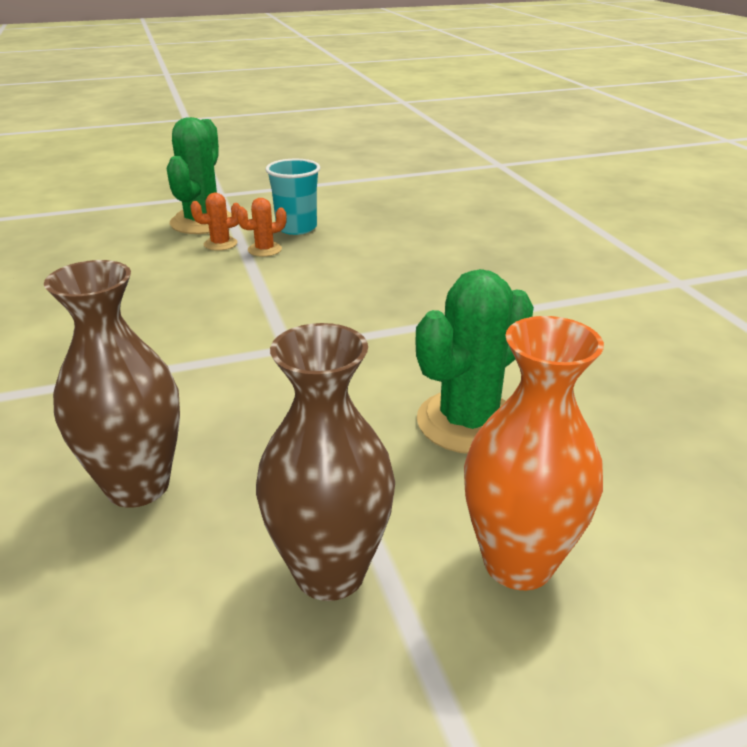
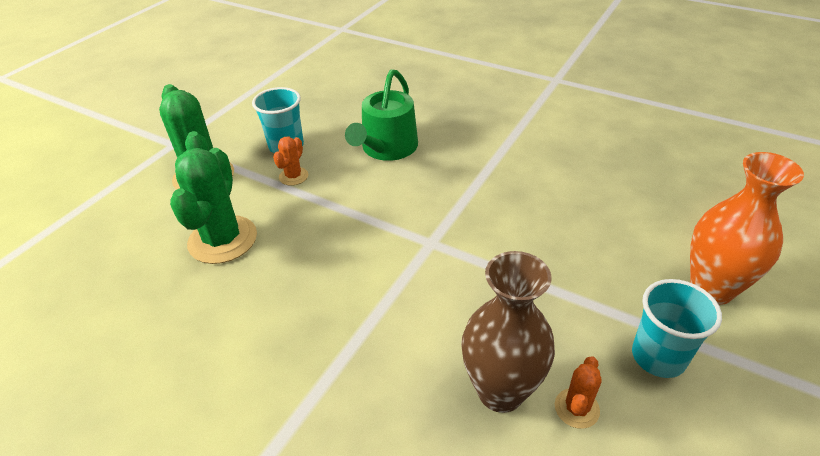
camera: 40 degrees left, 10 degrees up
orange cactus [190,193,240,251] -> orange cactus moved to [555,356,602,429]
brown vase [256,323,395,601] -> turquoise cup [632,279,722,378]
green cactus [415,269,534,454] -> green cactus moved to [170,148,257,264]
none -> green watering can [345,69,418,161]

